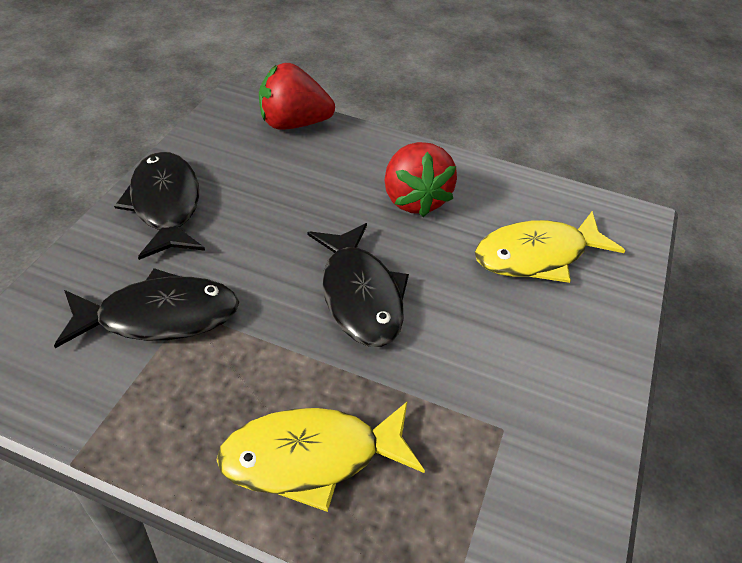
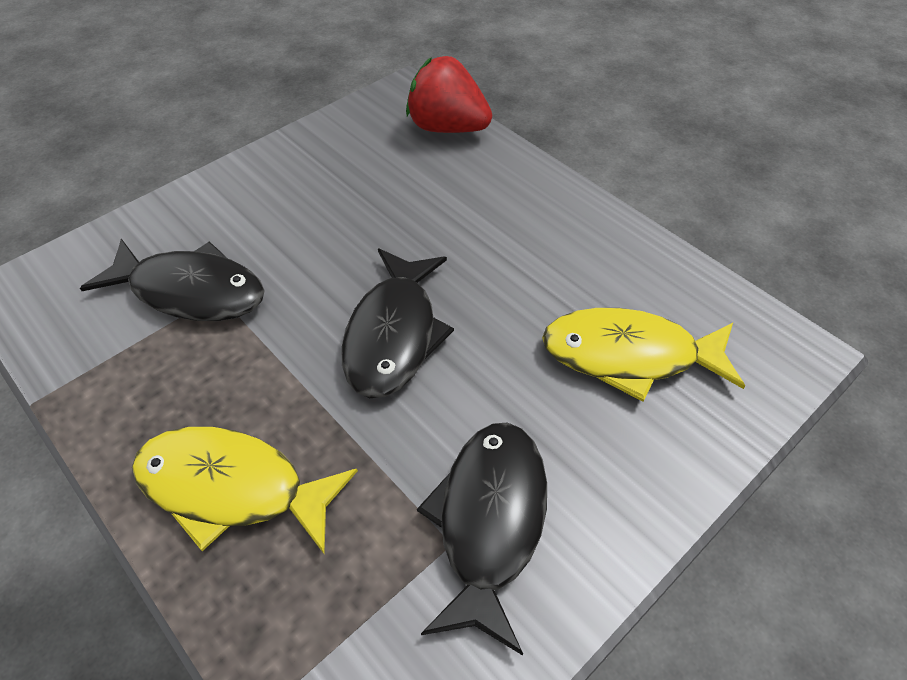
camera: 30 degrees right, 5 degrees up
black fish [114,152,205,260] -> black fish moved to [417,423,547,656]
red strawberry [385,142,457,217] -> none

